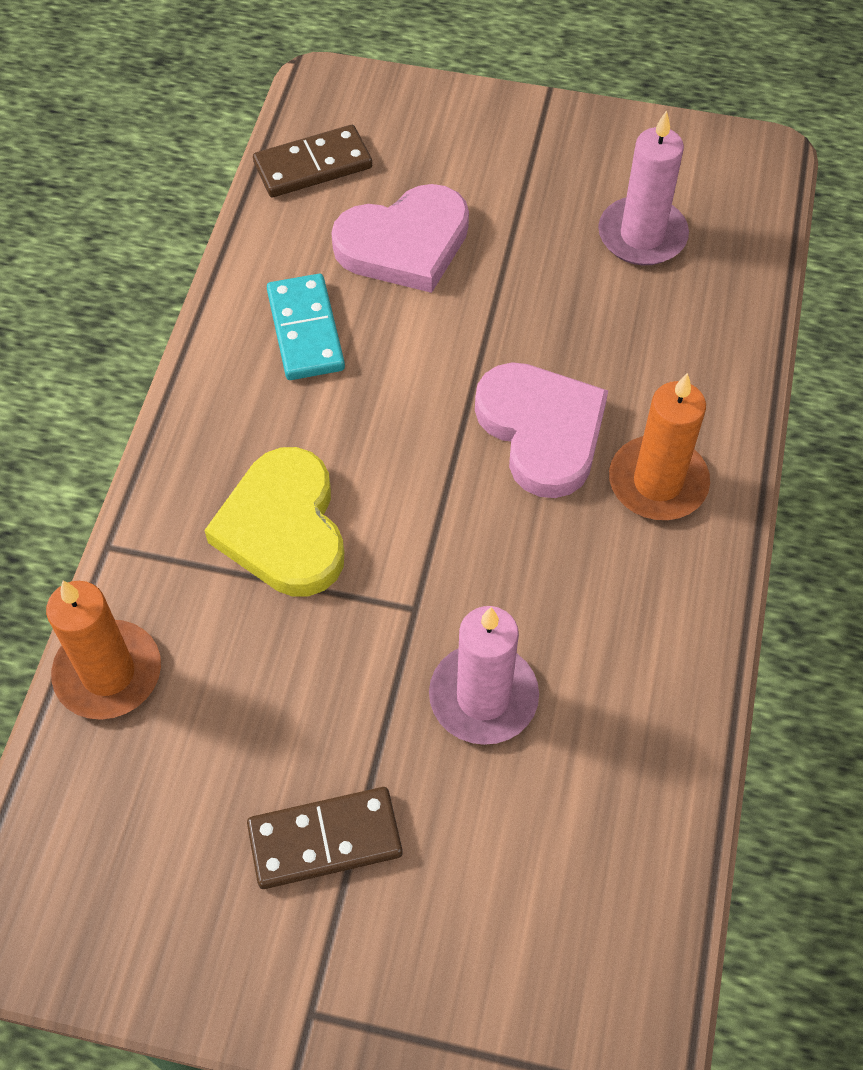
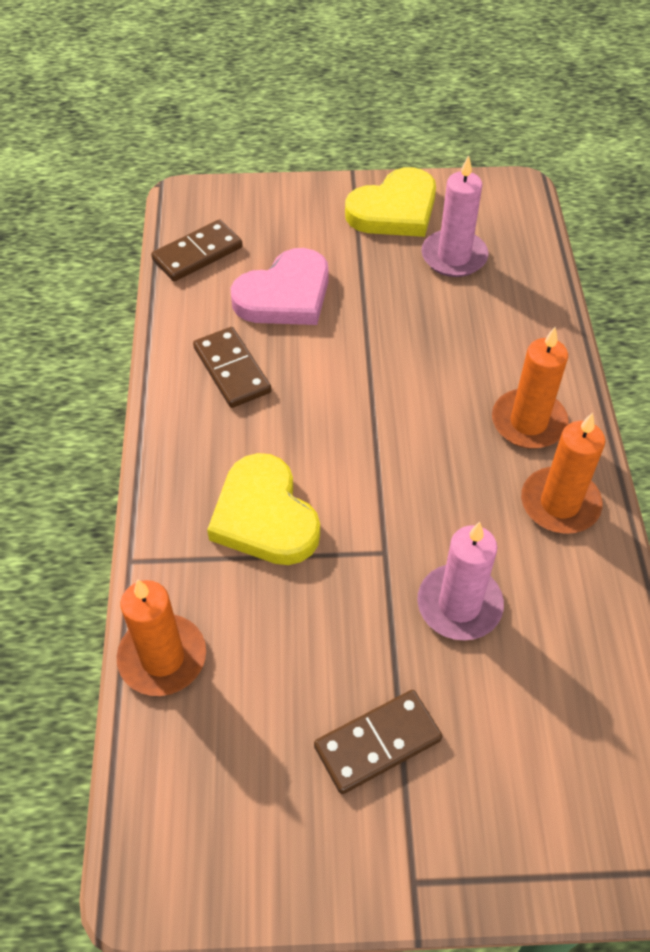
camera: 15 degrees left, 5 degrees down
turquoise domino [267,274,345,380] -> brown domino [193,327,271,408]
pink heart [475,362,608,498] -> none
none -> yellow heart [345,167,436,237]
none -> orange candle [521,412,605,534]

